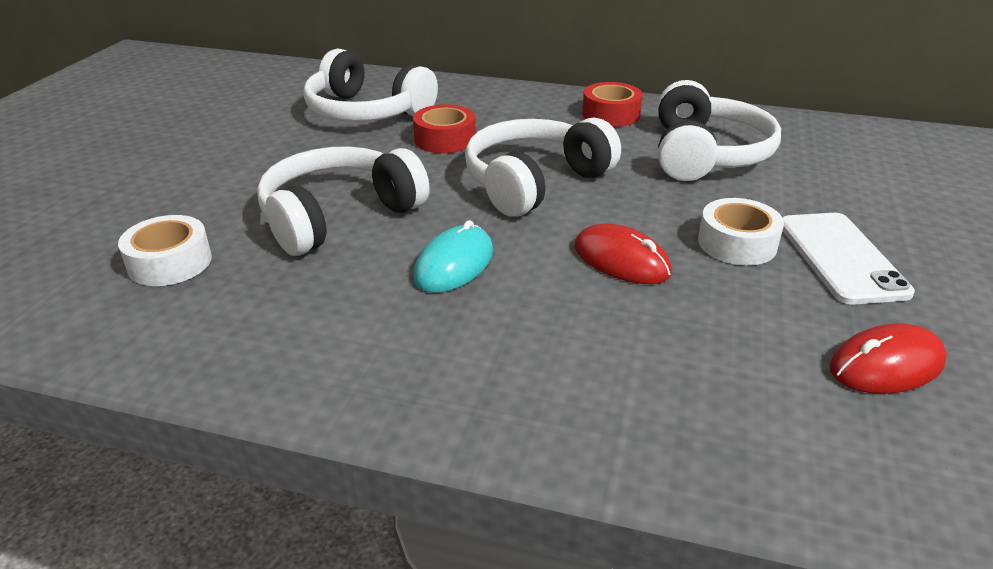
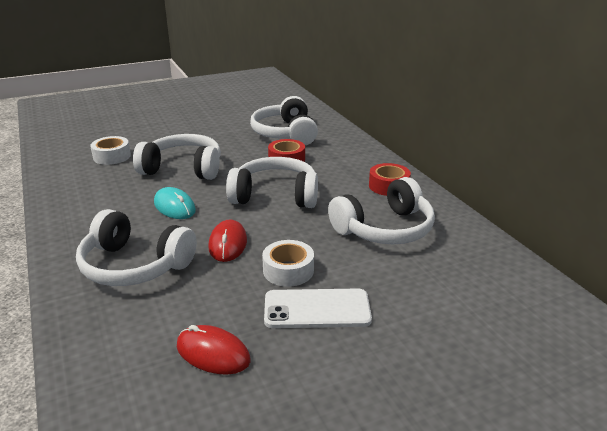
camera: 50 degrees right, 5 degrees down
turquoise mouse [413,220,493,293] -> turquoise mouse turned 60 degrees clockwise [154,187,196,219]
white phone [782,213,915,305] -> white phone turned 45 degrees clockwise [264,288,372,328]
none -> white headphones [76,209,197,286]

